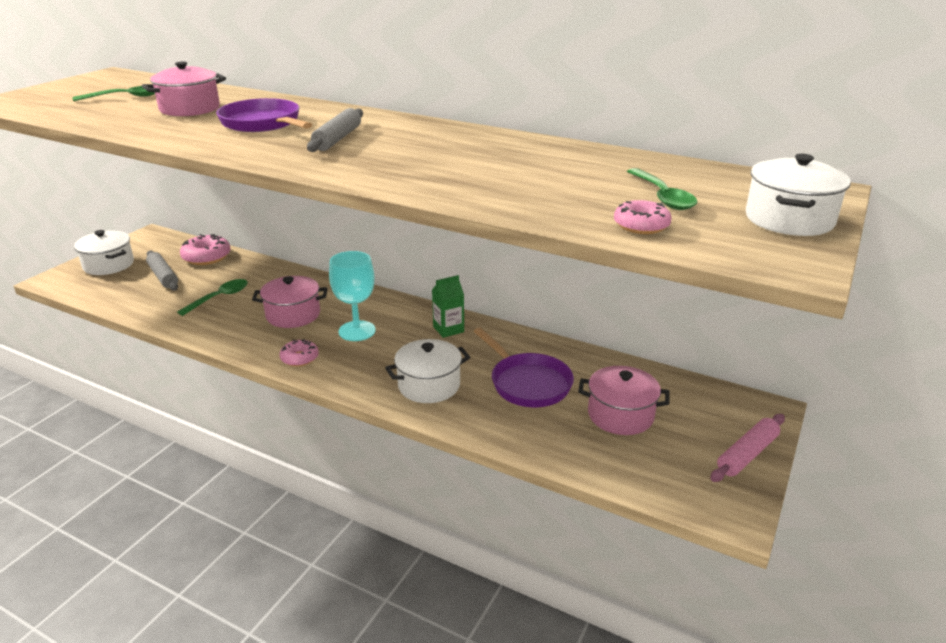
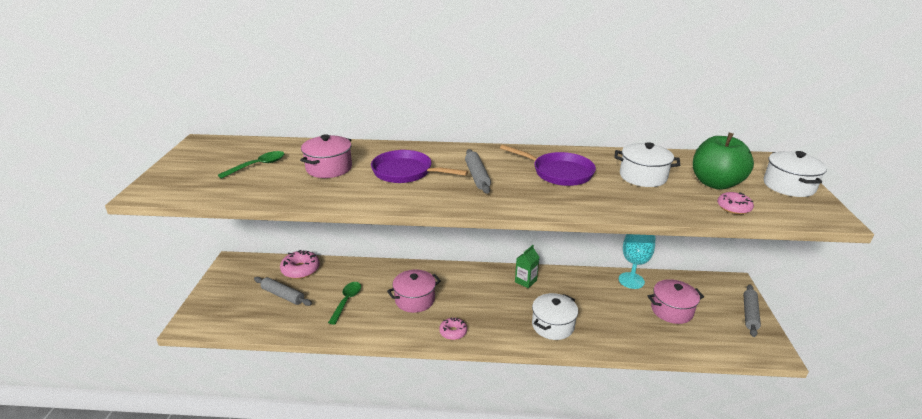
camera: 25 degrees left, 0 degrees up
white pot [74,230,134,275] -> white pot moved to [614,142,680,187]
turquoise goblet [329,251,376,341] -> turquoise goblet moved to [619,234,656,289]
purple pan [474,328,574,407] -> purple pan moved to [500,145,596,186]
green spoon [627,168,698,210] -> green apple [693,132,754,190]
pink rolling pin [710,414,785,482] -> grey rolling pin [743,284,761,337]

